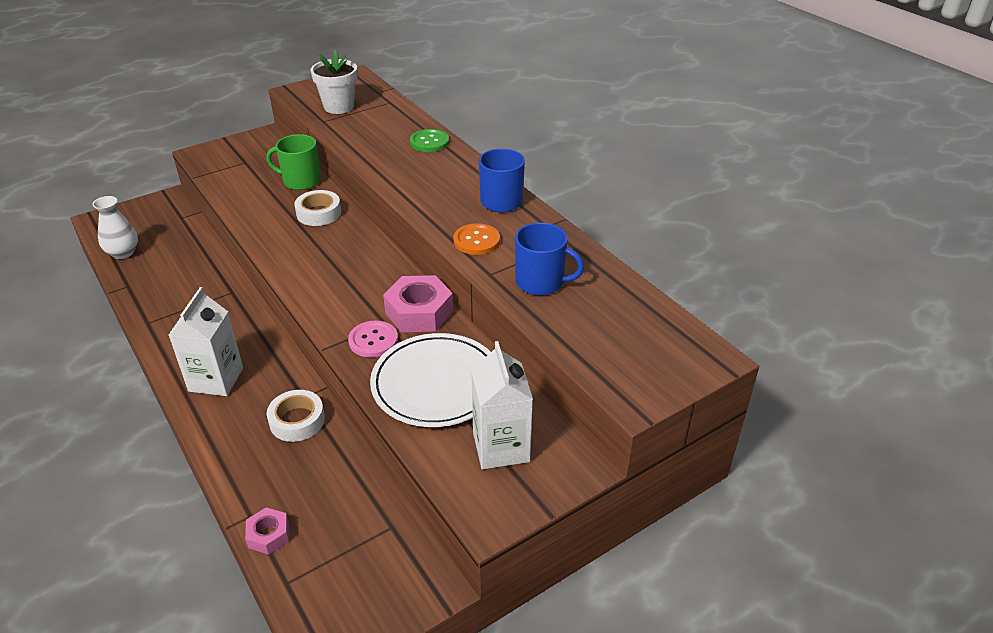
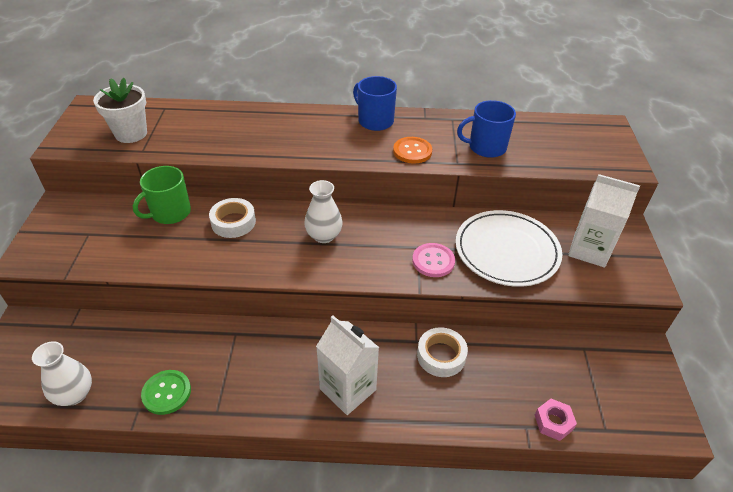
camera: 55 degrees left, 5 degrees up
pink nut [383,275,453,332] -> none
green button [410,129,449,152] -> green button moved to [141,370,191,415]
blue mug [515,223,584,295] -> blue mug turned 150 degrees counterclockwise [457,100,516,158]
none -> white vase [304,180,343,243]

